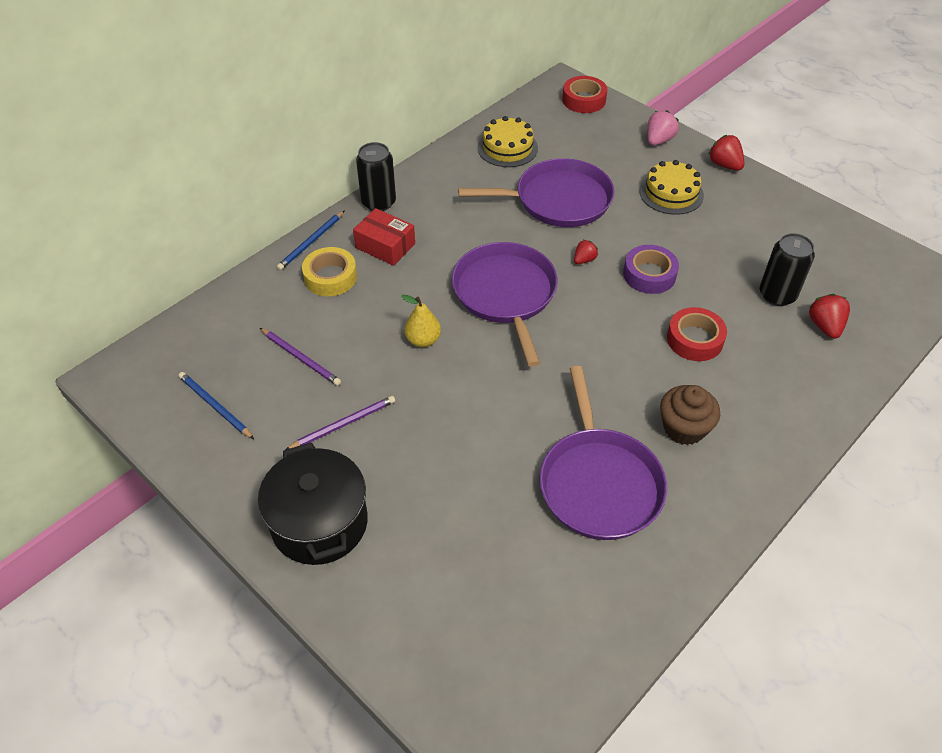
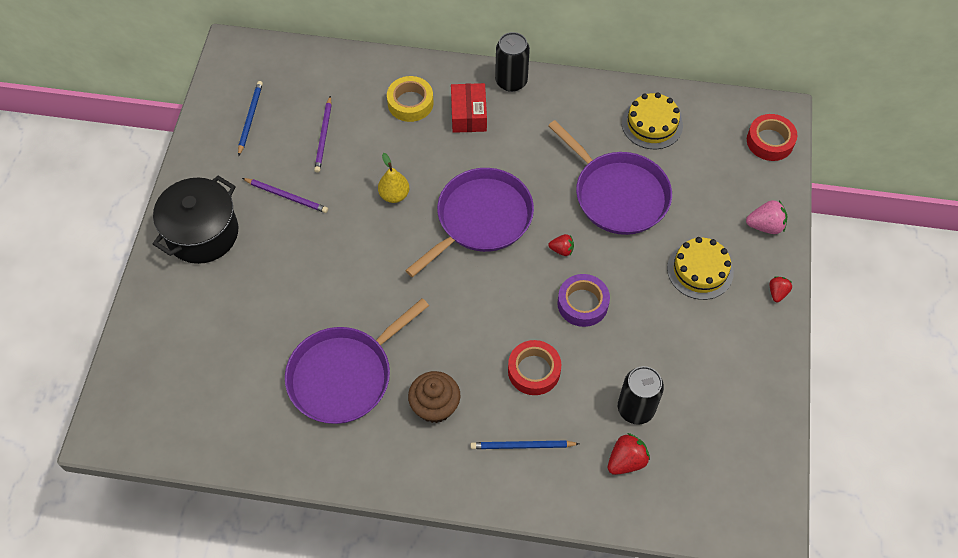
camera: 55 degrees right, 10 degrees up
blue pencil [277,210,345,270] -> blue pencil moved to [471,440,579,449]
red strawberry [708,135,744,171] -> red strawberry [770,277,792,302], size x0.64

